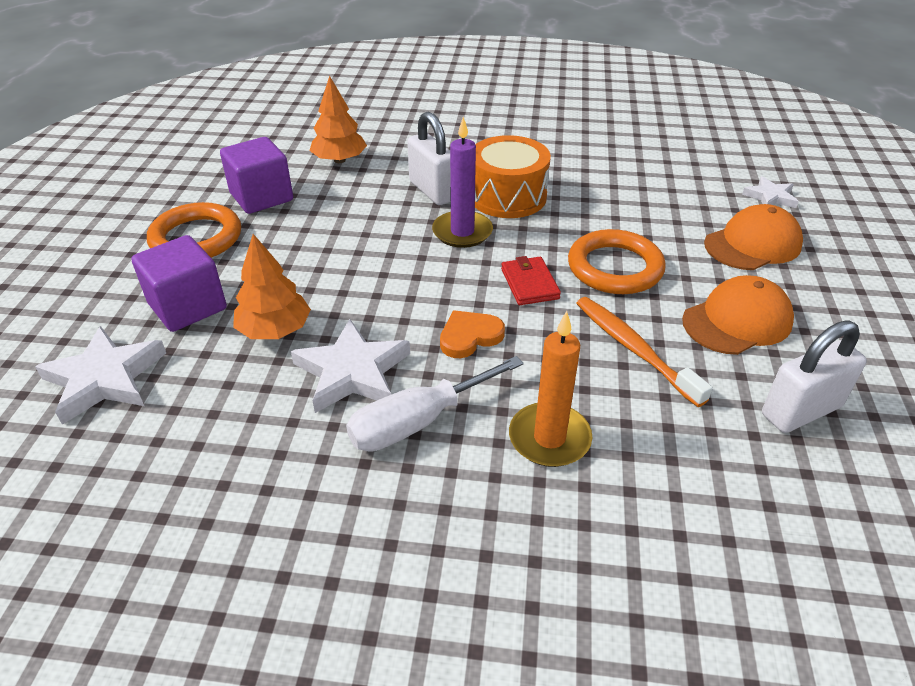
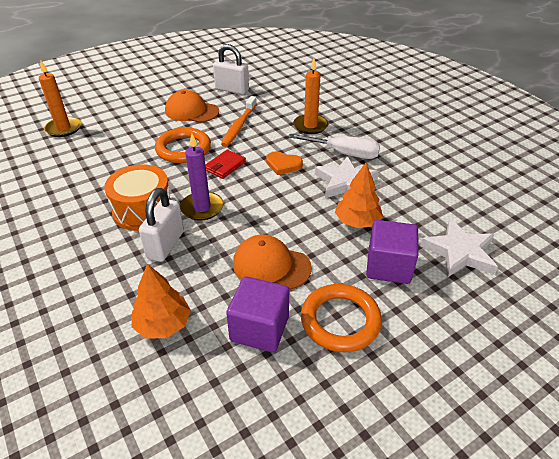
camera: 130 degrees left, 0 degrees up
orange cap [704,204,803,270] -> orange cap moved to [233,234,312,290]
white star [742,176,799,208] -> orange candle [39,60,81,137]

